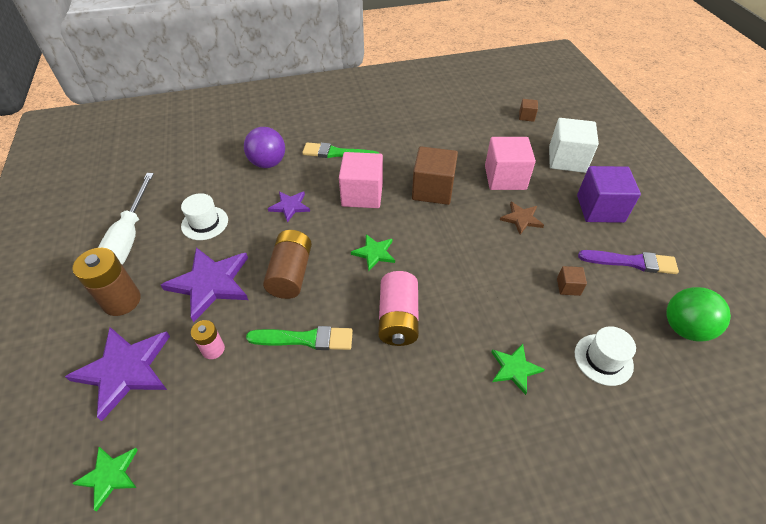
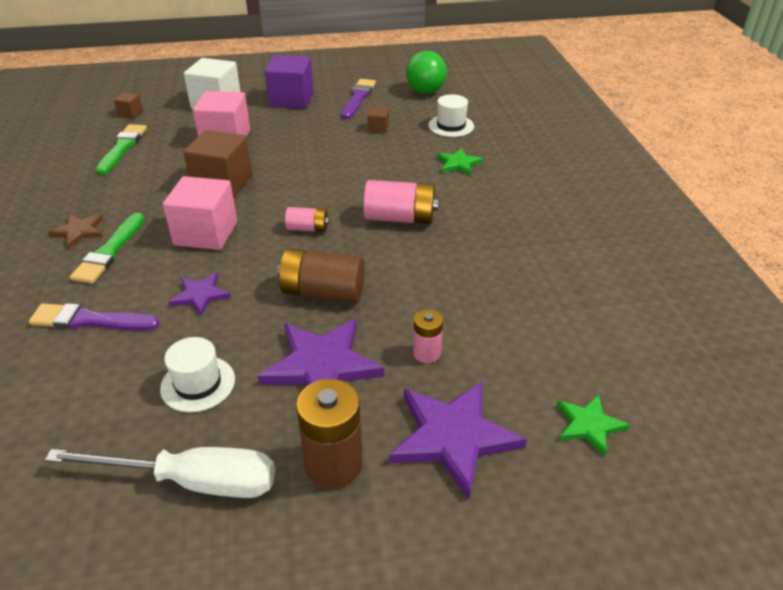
camera: 85 degrees left, 10 degrees down
purple ball [244,127,285,168] -> purple brush [29,303,159,331]
green brush [246,326,353,350] -> green brush moved to [96,124,147,175]
green star [351,234,395,271] -> pink battery [285,207,329,232]
brown star [500,202,544,235] -> brown star moved to [48,214,103,248]

